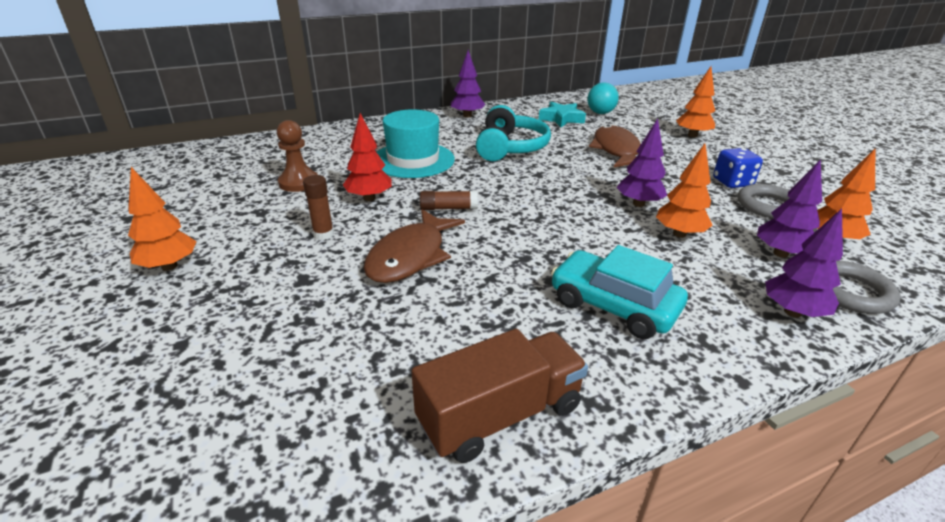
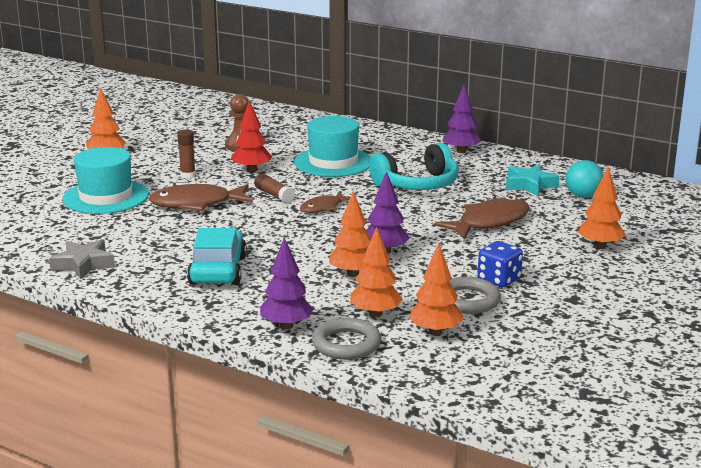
camera: 55 degrees right, 10 degrees down
brown truck [411,329,588,463] -> grey star [49,239,115,279]
purple tree [757,159,822,258] -> orange tree [350,227,403,317]
none -> turquoise hat [63,147,149,214]
none -> brown fish [300,192,350,213]

